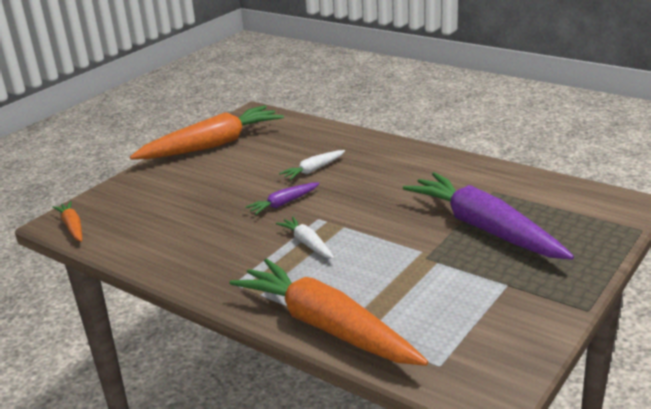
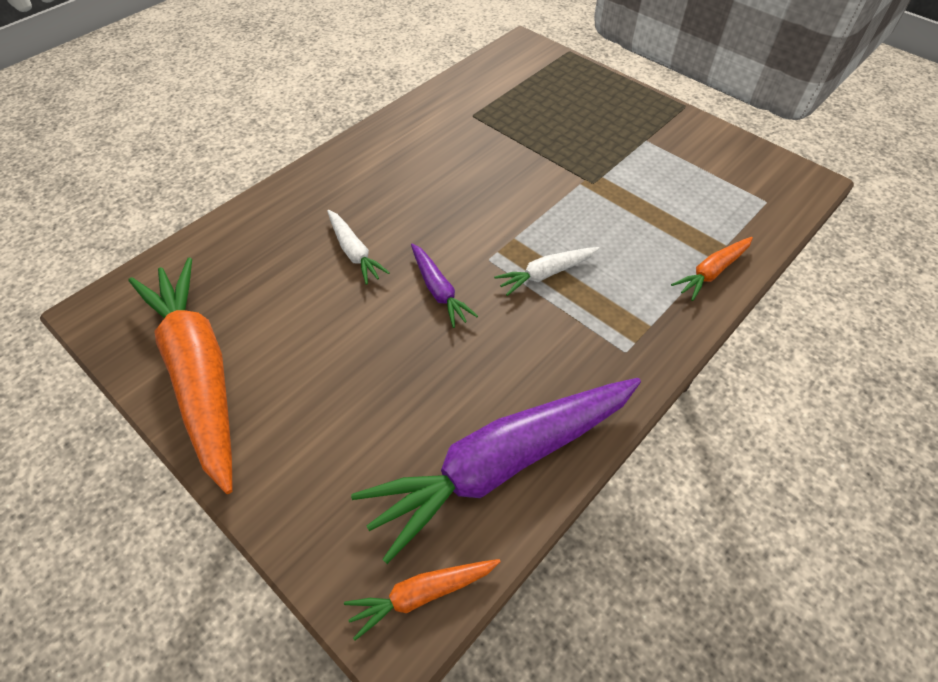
camera: 85 degrees left, 25 degrees up
orange carrot [229,258,428,366] -> orange carrot [671,237,753,301], size x0.45
purple carrot [403,172,574,260] -> purple carrot moved to [351,378,641,564]

